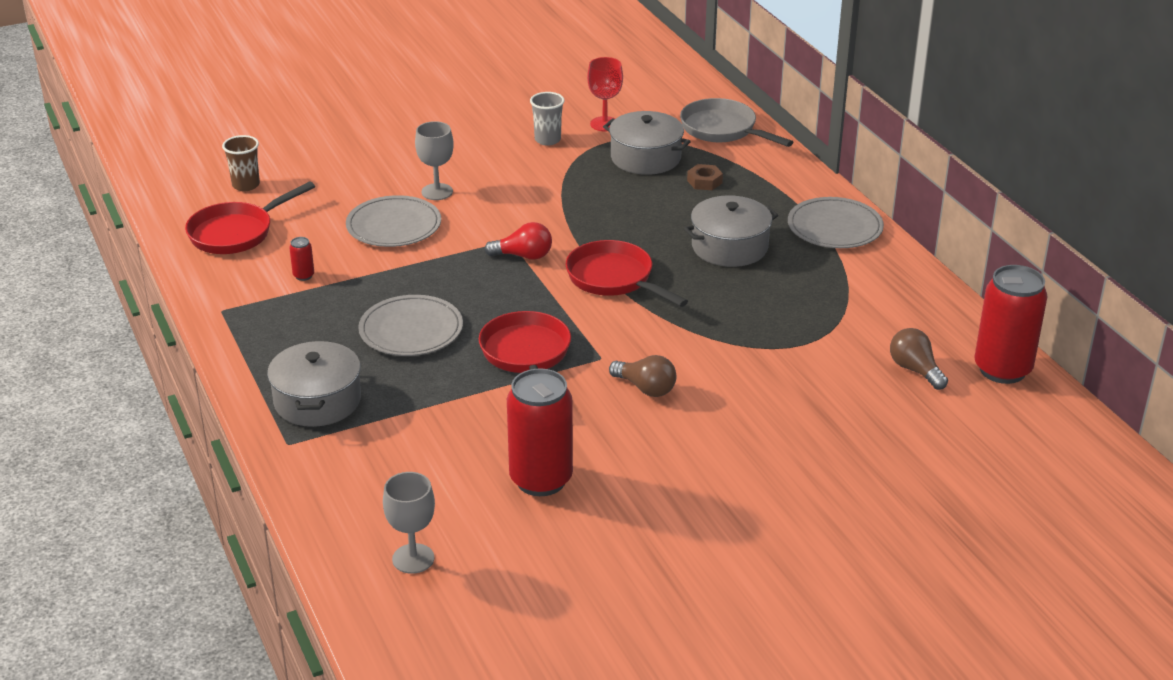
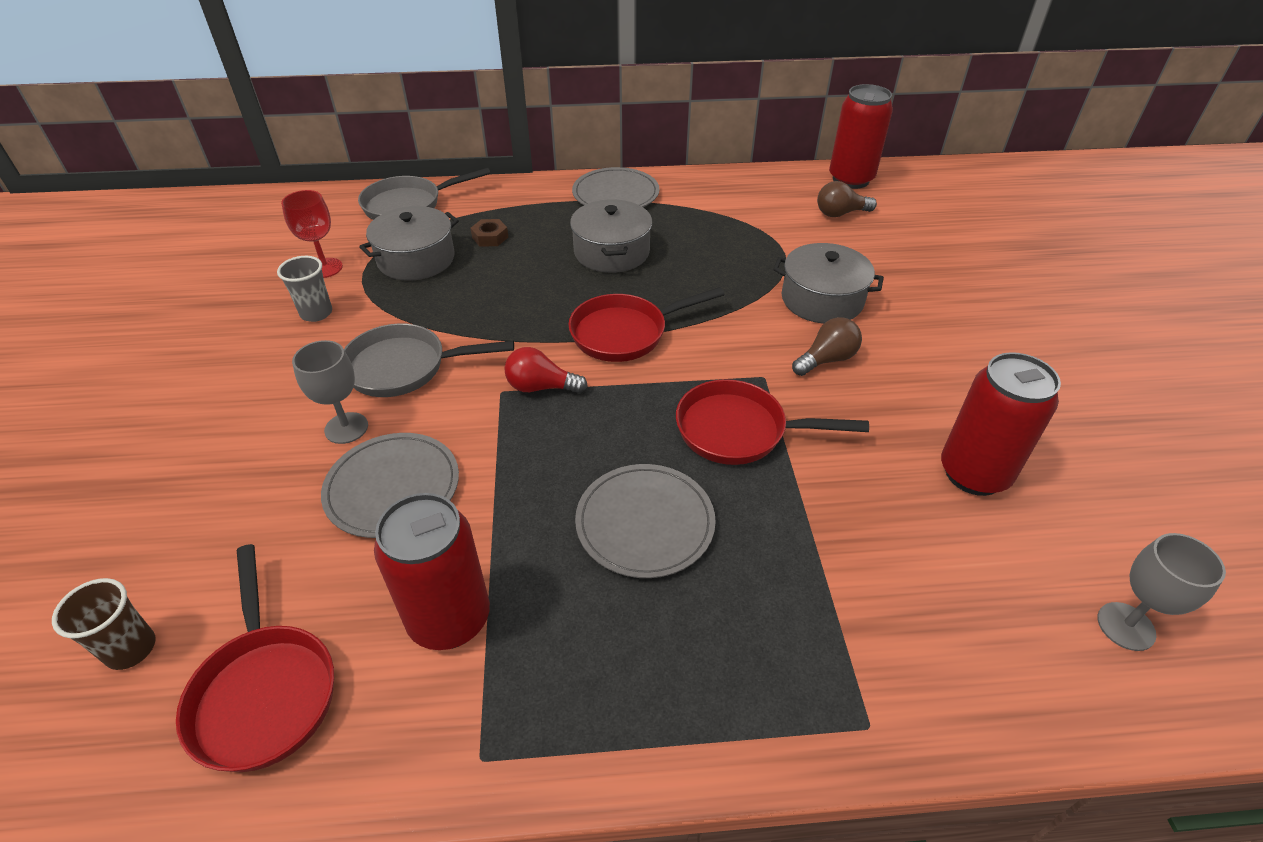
camera: 70 degrees left, 10 degrees up
grey pot [267,341,361,427] -> grey pot moved to [773,243,884,324]
red can [289,237,314,281] -> red can [374,493,490,650], size x2.50
red light bulb [484,222,552,260] -> red light bulb turned 105 degrees counterclockwise [504,347,588,393]
none -> grey pan [344,323,514,397]

